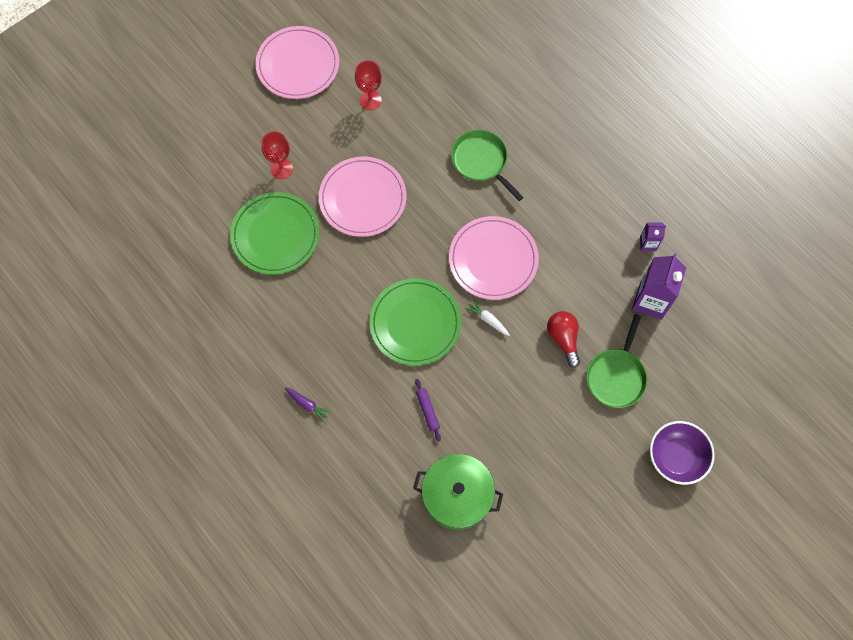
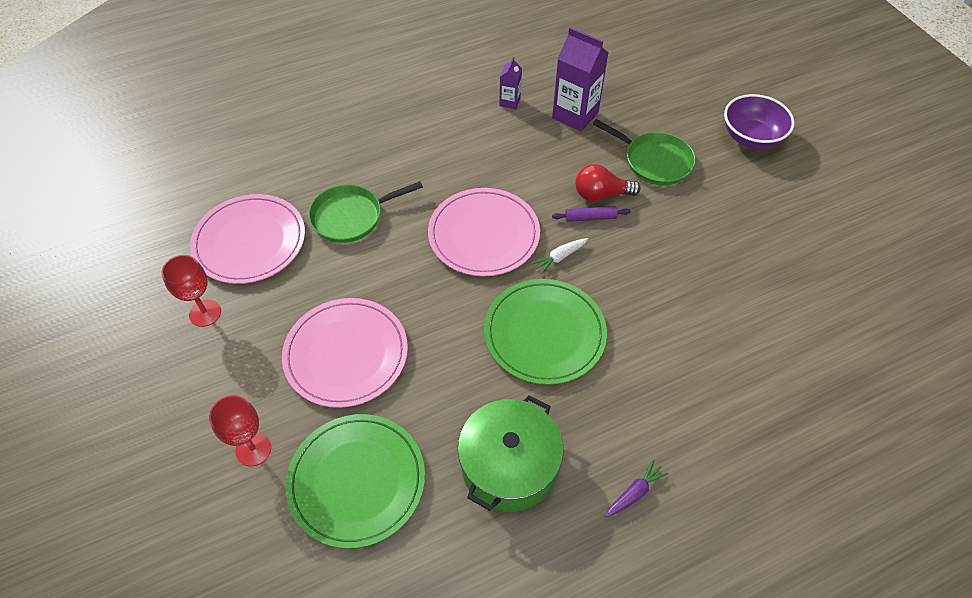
camera: 75 degrees left, 15 degrees down
pink plate [255,26,339,99] -> pink plate moved to [190,194,305,284]
green pot [413,454,503,530] -> green pot moved to [458,395,564,512]
purple rolling pin [415,379,441,441] -> purple rolling pin moved to [552,206,630,222]

